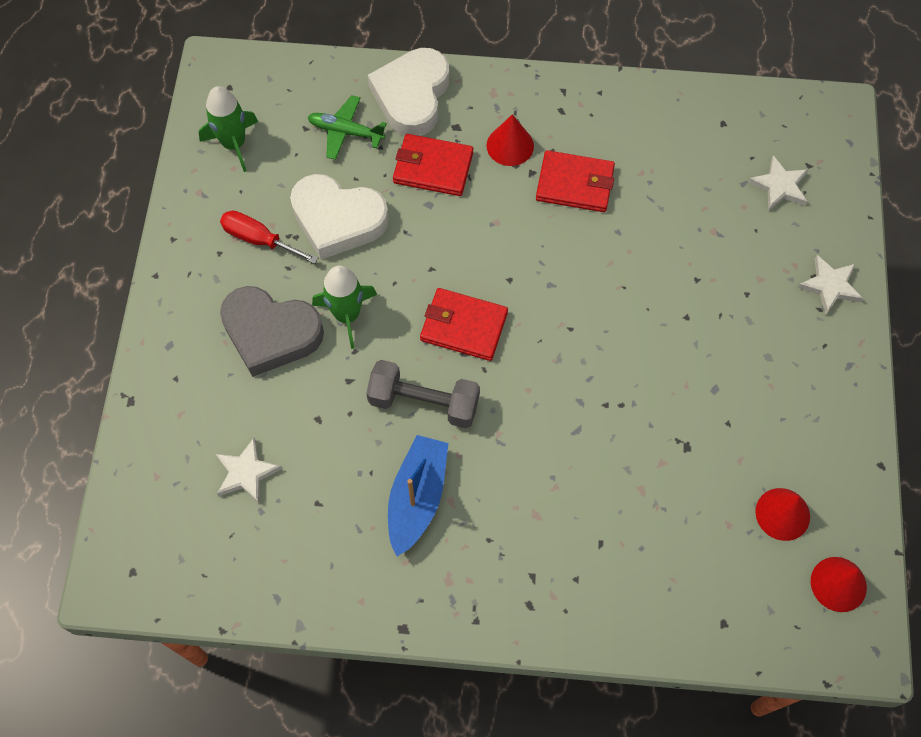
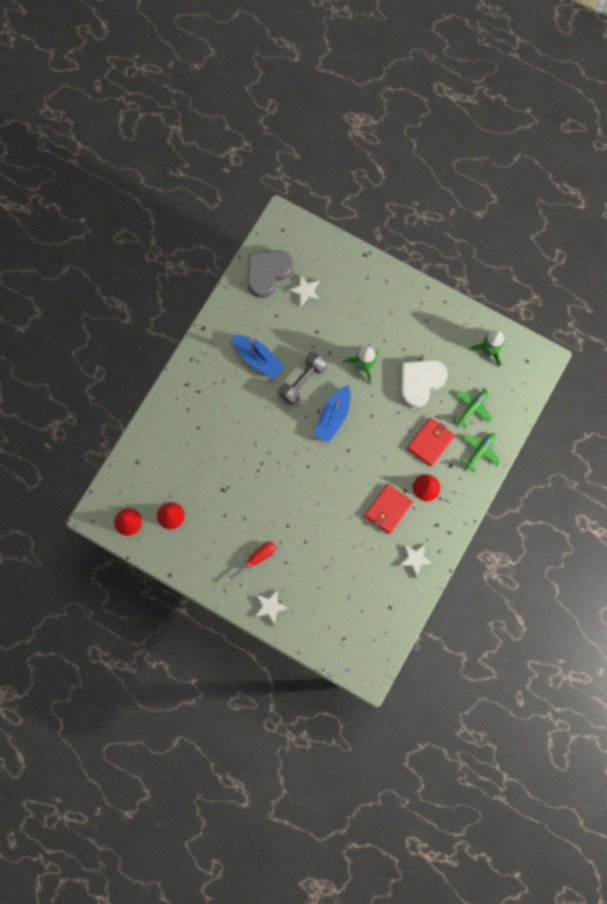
camera: 115 degrees right, 10 degrees up
red screwdriver [220,210,318,264] -> red screwdriver moved to [225,541,276,583]
grey heart [220,286,324,377] -> grey heart moved to [248,250,293,298]
white heart [368,48,449,136] -> green plane [461,433,501,472]
red wallet [420,288,508,361] -> blue boat [314,385,350,443]
white star [748,155,809,211] -> white star moved to [398,544,433,578]

